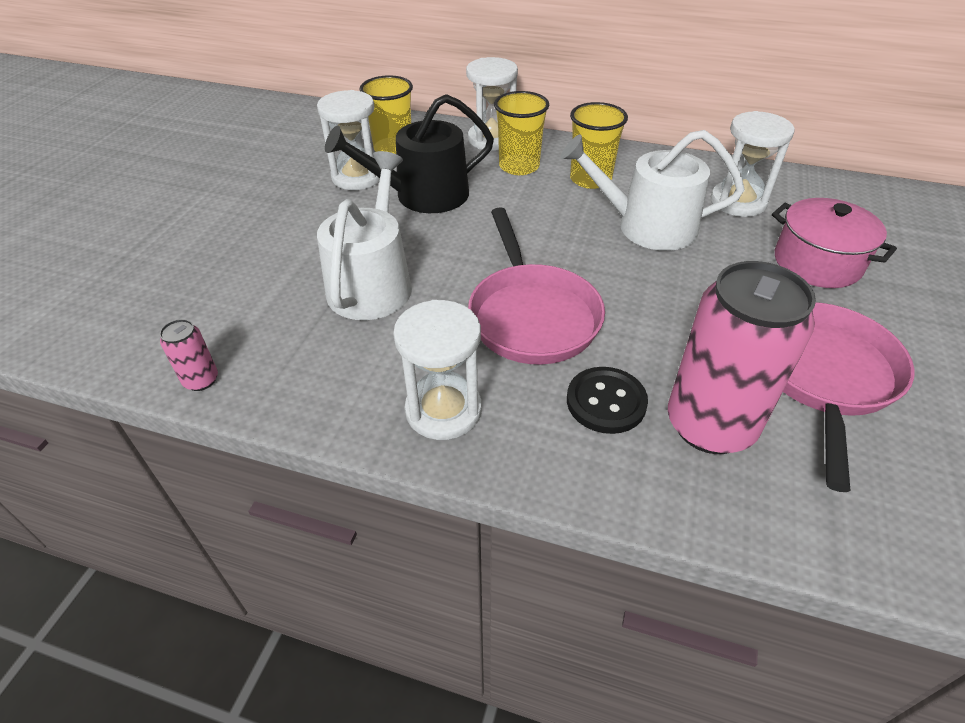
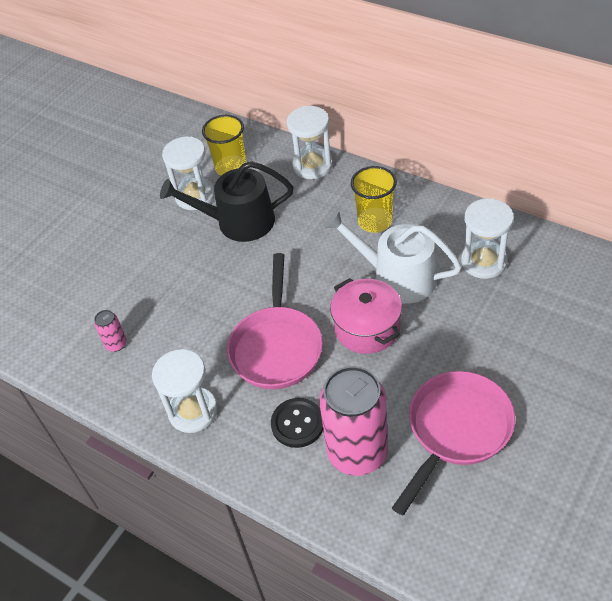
camera: 20 degrees right, 5 degrees up
pink can [159,319,218,391] -> pink can moved to [94,310,127,352]
white watering can [317,151,412,320] -> none
yellow cup [494,91,549,175] -> none
pink pot [772,198,897,288] -> pink pot moved to [330,278,402,354]

